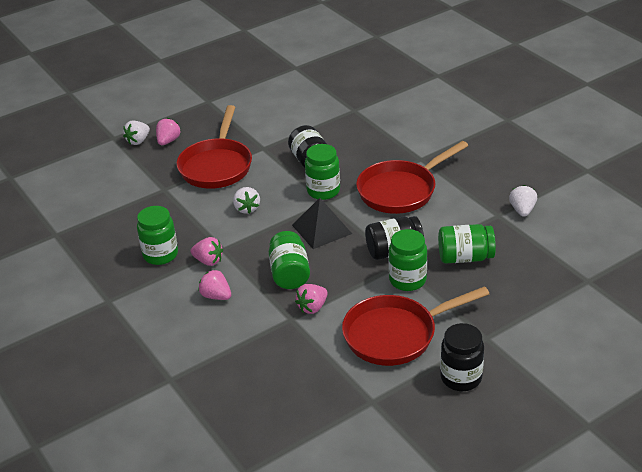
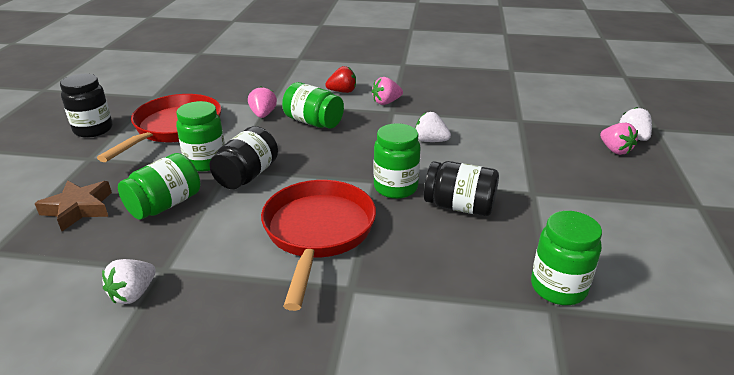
camera: 130 degrees right, 5 degrees down
green jar [137,206,178,265] -> green jar moved to [531,211,602,305]
red pan [177,105,252,189] -> none
pink strawberry [198,270,231,300] -> red strawberry [325,66,356,93]
black pyramid [292,198,352,249] -> none
white strawberry [509,185,537,217] -> white strawberry turned 75 degrees clockwise [102,259,156,304]
none -> brown star [34,180,112,231]

